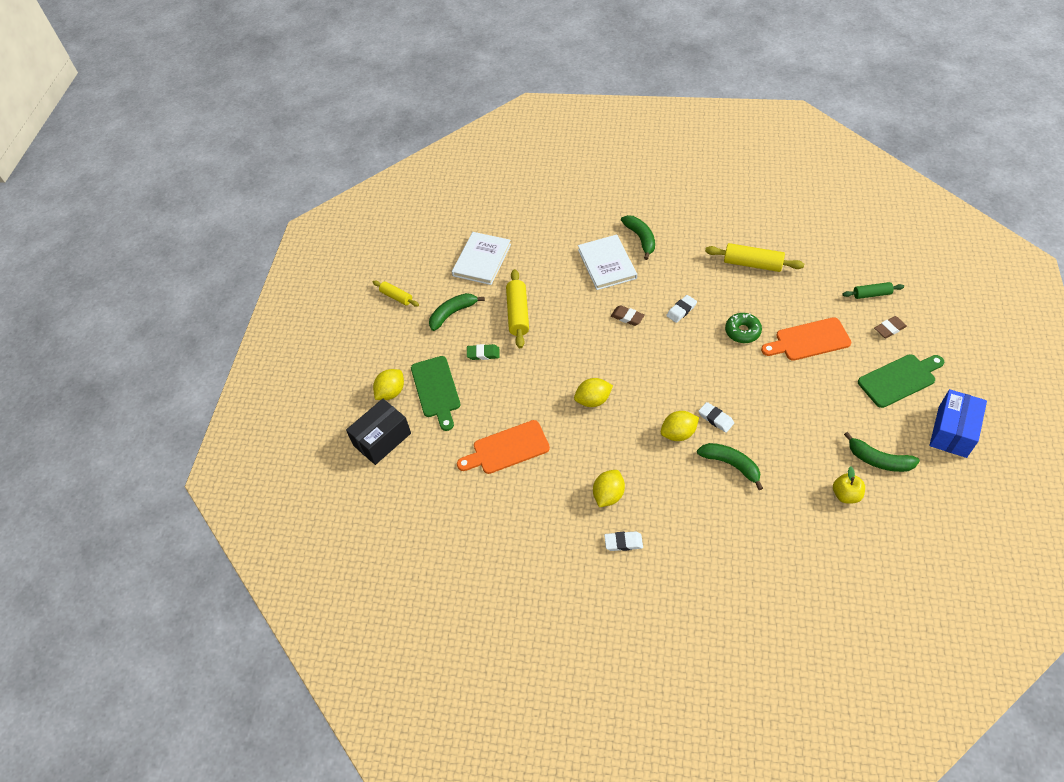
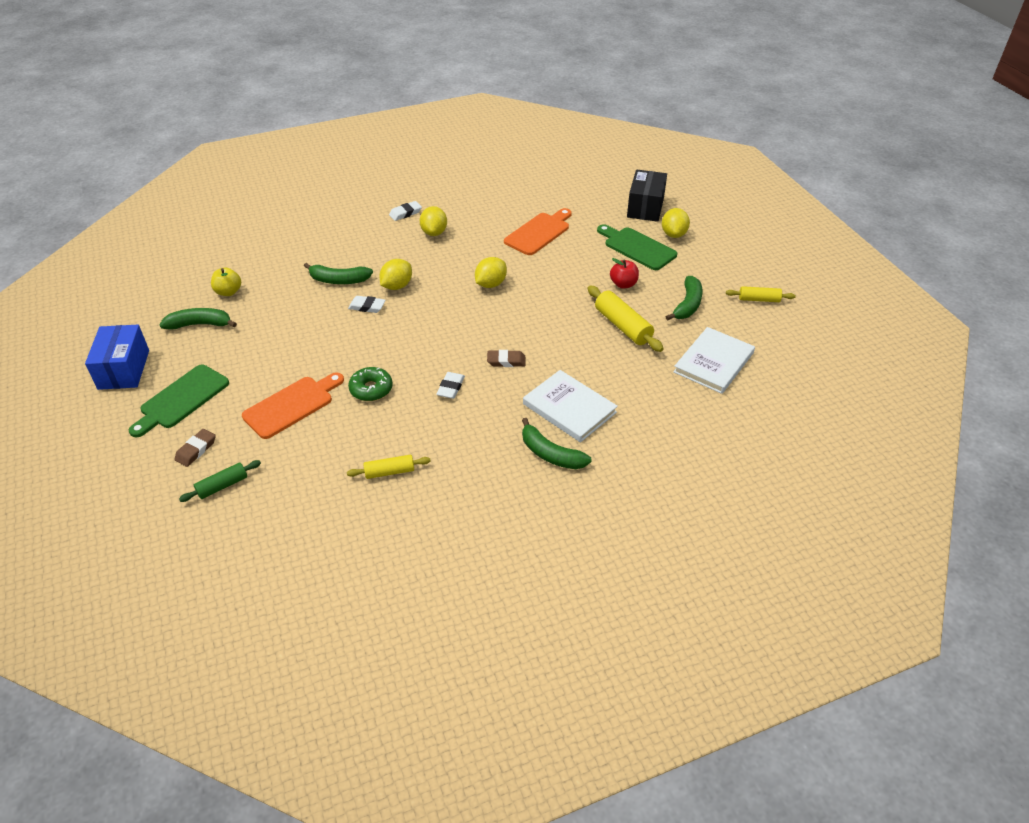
camera: 145 degrees right, 10 degrees down
white book [452,232,511,285] -> white book turned 45 degrees clockwise [673,327,755,394]
green eraser [467,344,499,360] -> red apple [610,258,639,289]
yellow rolling pin [705,243,804,272] -> yellow rolling pin [347,455,431,479], size x0.61

